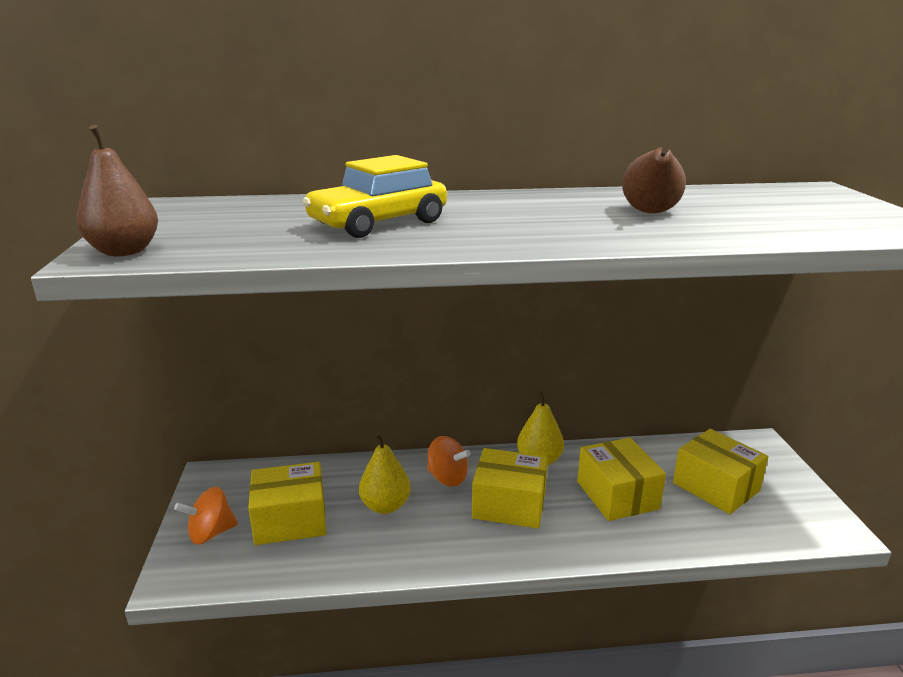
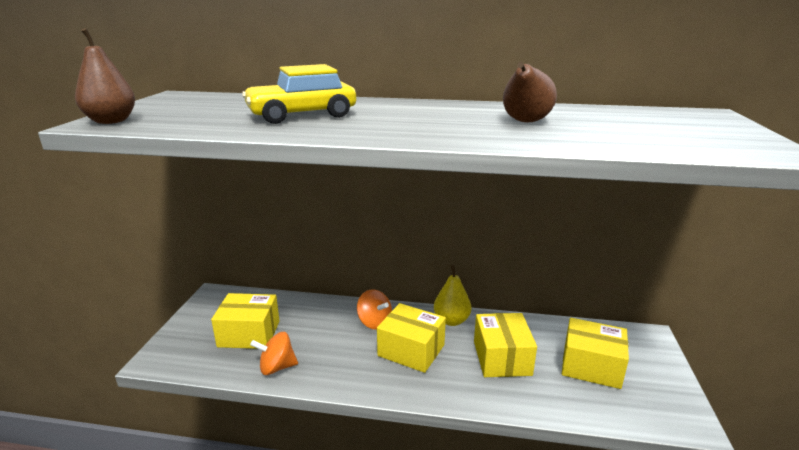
camera: 15 degrees right, 0 degrees up
orange spinning top [174,487,238,545] -> orange spinning top moved to [250,332,298,375]
yellow pear [359,433,411,514] -> none
yellow box [673,429,768,514] -> yellow box turned 45 degrees counterclockwise [562,318,629,389]

